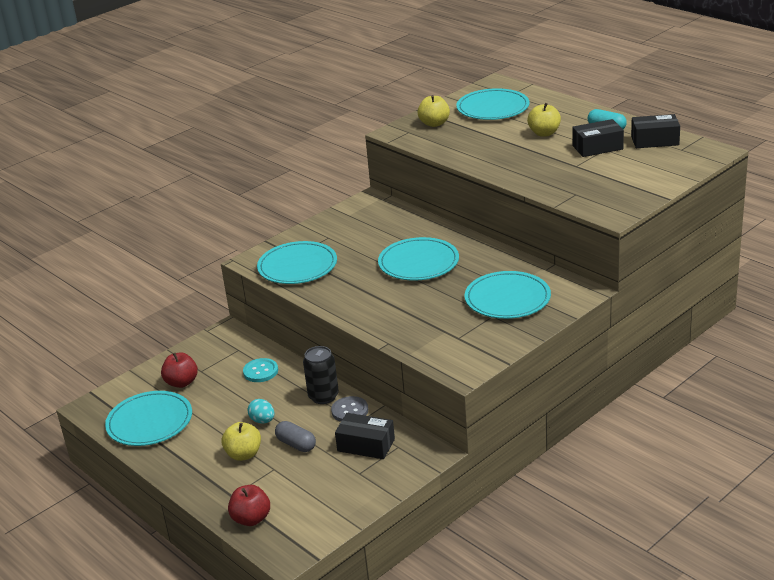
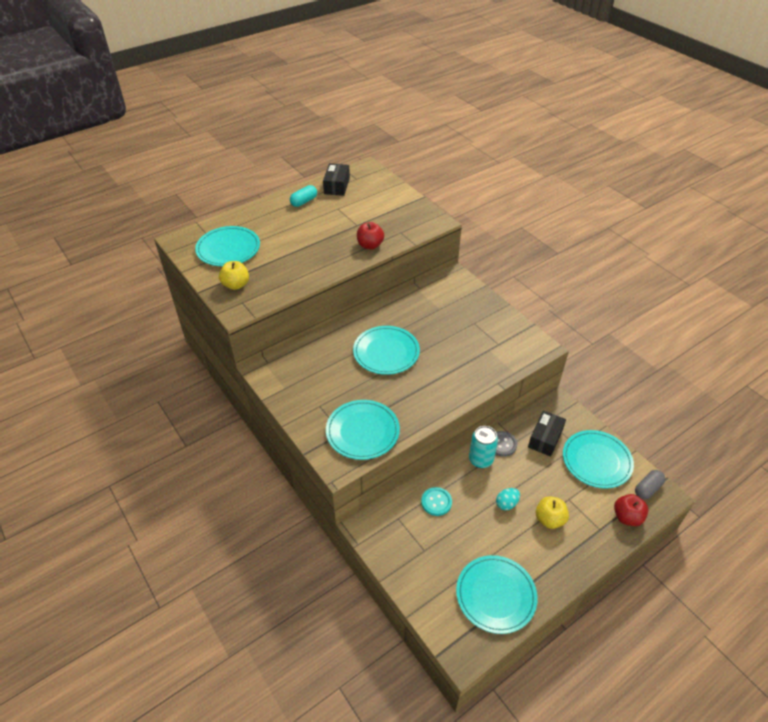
camera: 85 degrees left, 15 degrees up
red apple [161,352,198,388] -> red apple moved to [357,222,384,250]
grey capsule [275,421,316,452] -> grey capsule moved to [635,470,665,499]
black can [303,346,339,404] -> turquoise can [469,426,498,468]
turquoise plate [465,271,551,319] -> turquoise plate moved to [563,430,634,489]
yellow apple [527,103,561,137] -> none
black box [572,119,624,157] -> none

